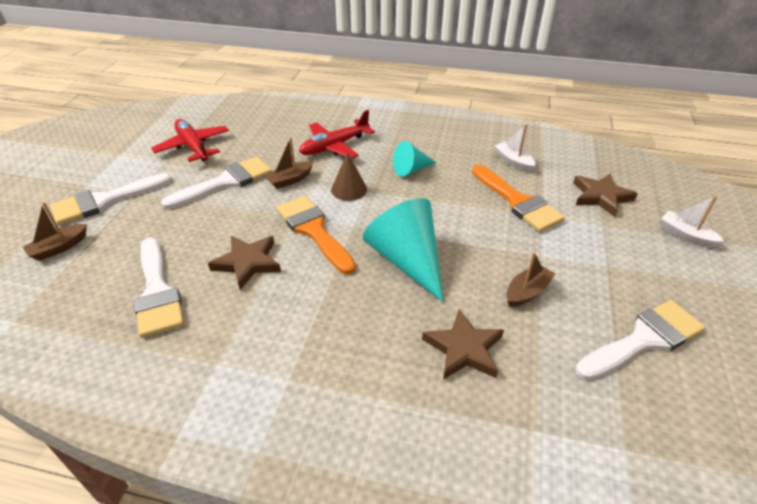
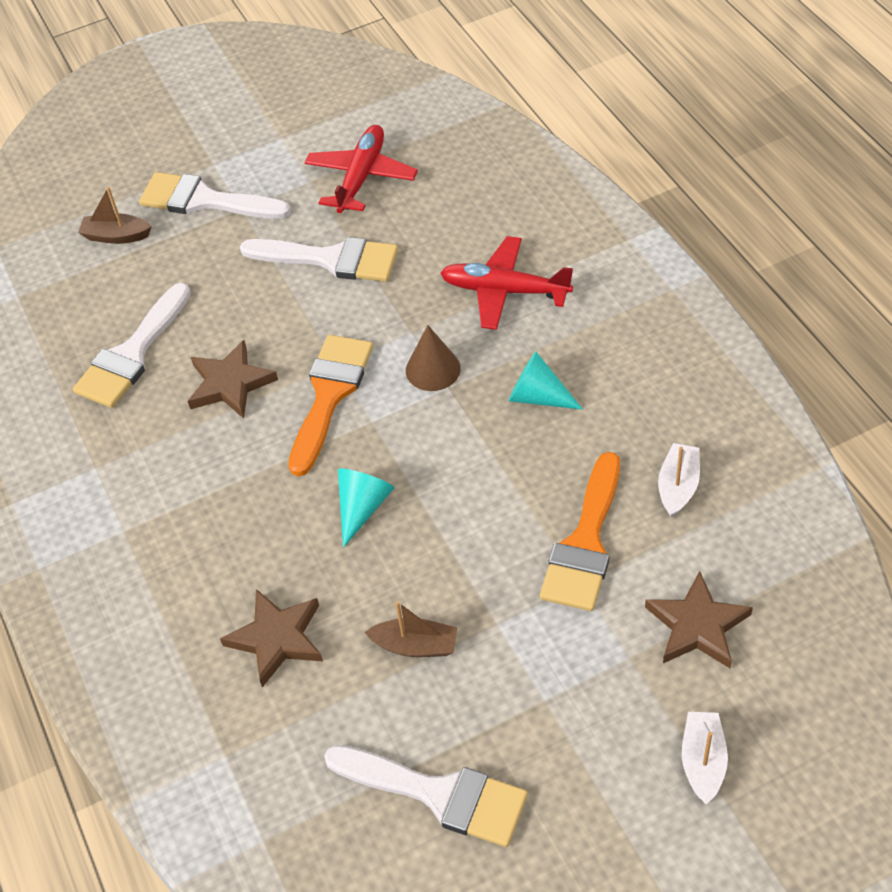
camera: 55 degrees right, 10 degrees up
brown boat [265,137,313,189] -> none
turquoise cone [363,198,443,302] -> turquoise cone [338,468,394,548], size x0.56

